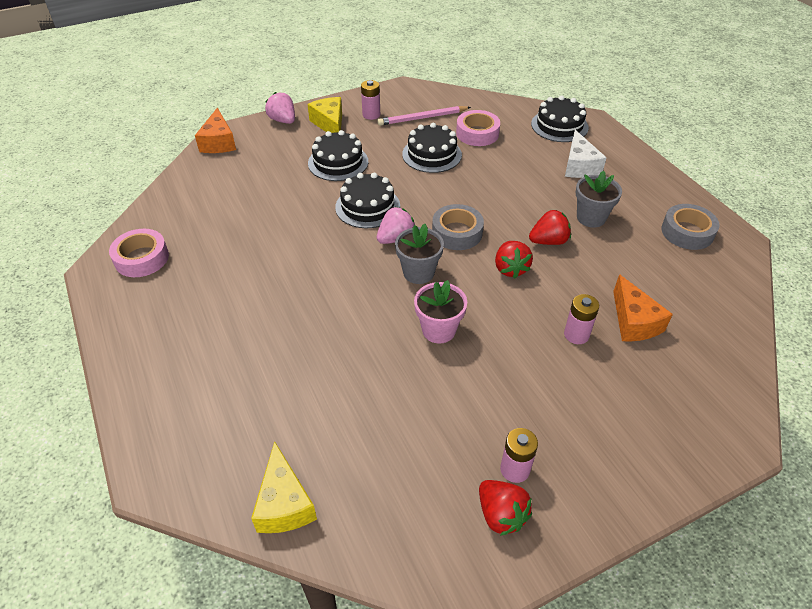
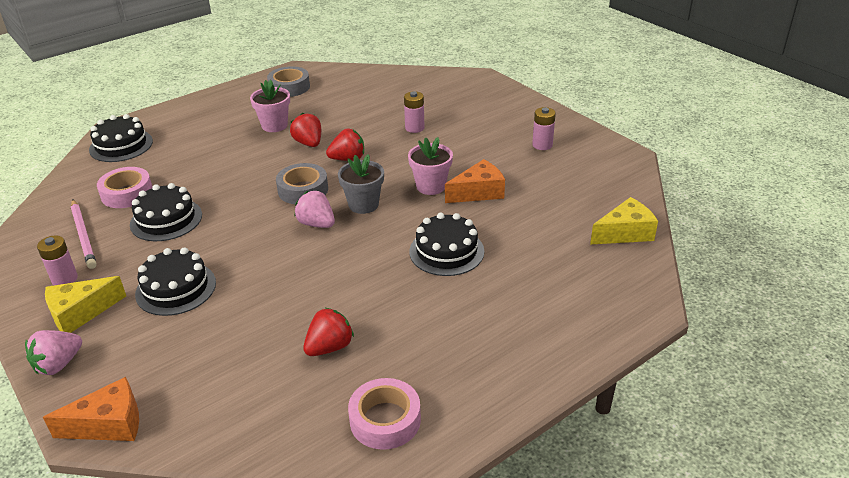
camera: 100 degrees left, 10 degrees down
black cake [335,173,400,228] -> black cake moved to [409,213,484,276]
red strawberry [479,480,532,536] -> red strawberry moved to [303,308,354,356]
white cheese [565,130,607,178] -> none
grey flower pot [575,171,622,228] -> pink flower pot [250,80,290,132]
orange cheese [613,274,673,341] -> orange cheese moved to [445,159,505,203]

